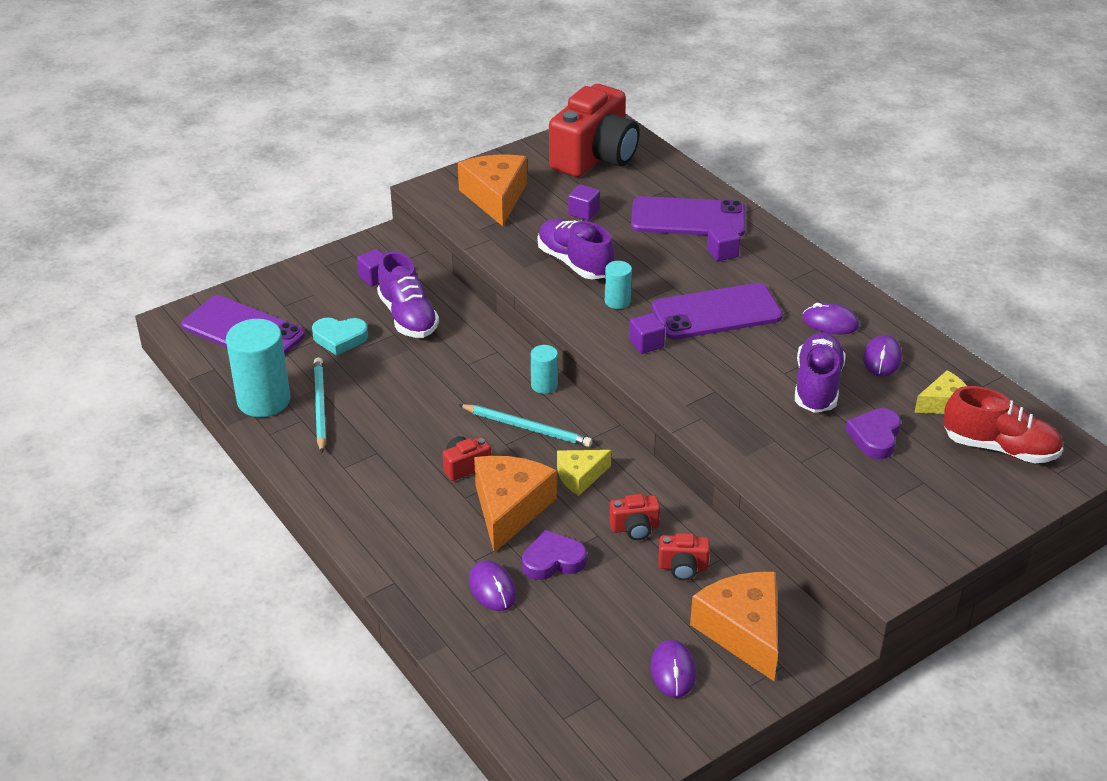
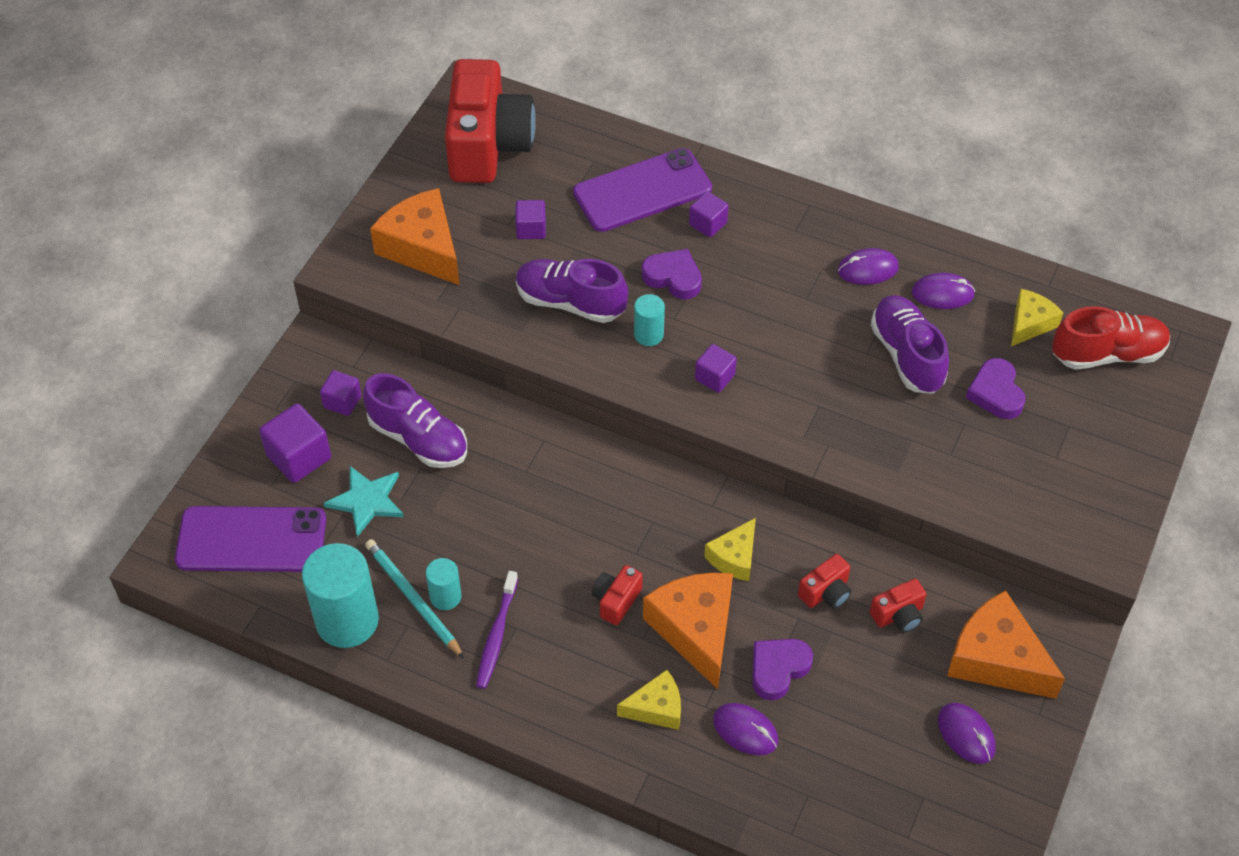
camera: 30 degrees left, 15 degrees up
turquoise heart [312,318,368,356] -> turquoise star [324,466,404,537]
turquoise pencil [459,404,592,447] -> none
turquoise cylinder [531,345,558,394] -> turquoise cylinder moved to [426,558,462,610]
purple phone [652,283,783,339] -> none
purple mouse [863,335,902,377] -> purple mouse turned 75 degrees counterclockwise [911,273,975,309]
none -> purple cube [259,404,331,483]
none -> purple toothbrush [476,571,518,689]
none -> yellow cheese [617,670,681,730]
none -> purple heart [642,249,702,299]

